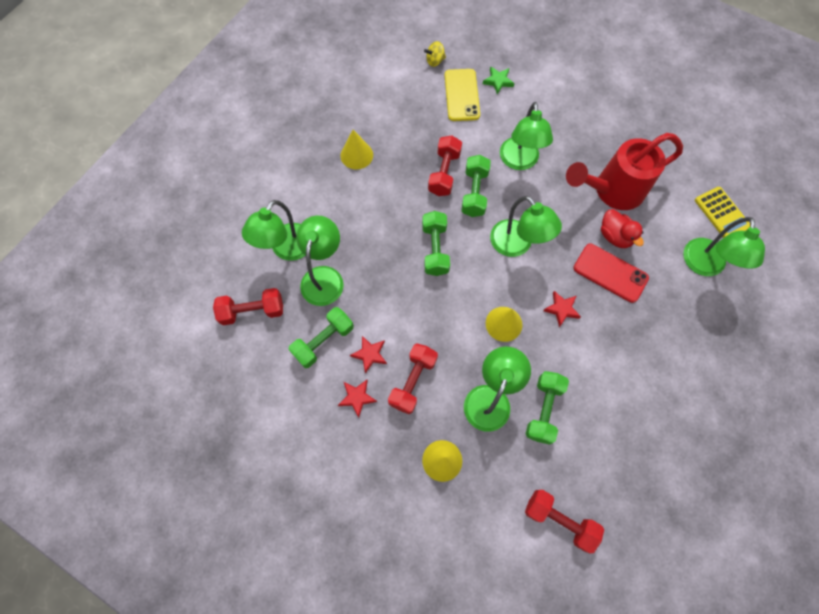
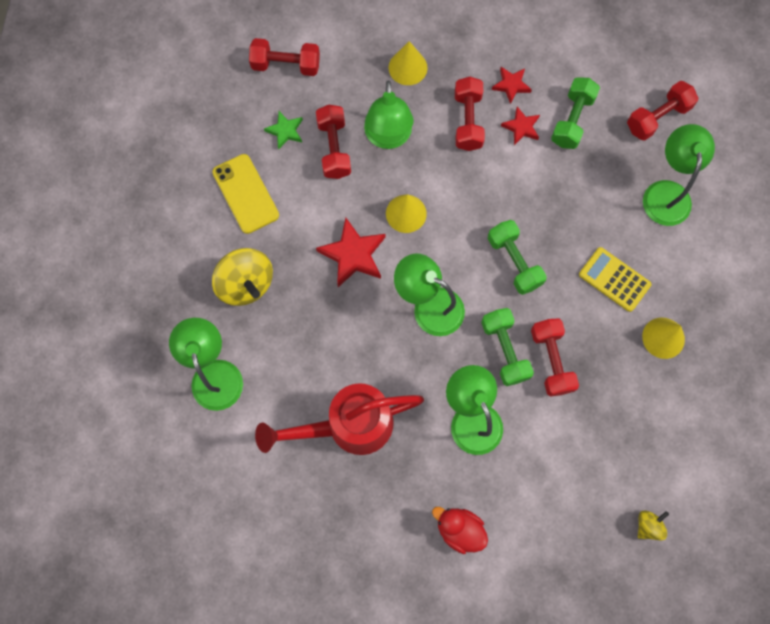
camera: 155 degrees right, 5 degrees up
green lamp [296,216,344,306] -> none
yellow phone [445,69,480,121] -> yellow phone moved to [212,154,279,234]
green star [483,66,515,95] -> green star moved to [264,111,303,149]
green dumbbell [526,371,569,445] -> red dumbbell [316,105,351,179]
red star [543,291,581,327] -> red star [316,218,386,287], size x1.70
red watering can [566,133,683,210] -> red watering can turned 150 degrees counterclockwise [255,383,424,455]
red phone [573,244,649,303] -> none
red duck [601,209,644,248] -> red duck moved to [432,507,488,554]
yellow calculator [695,187,750,238] -> yellow calculator moved to [579,247,651,312]
none -> yellow spinning top [212,248,273,306]

